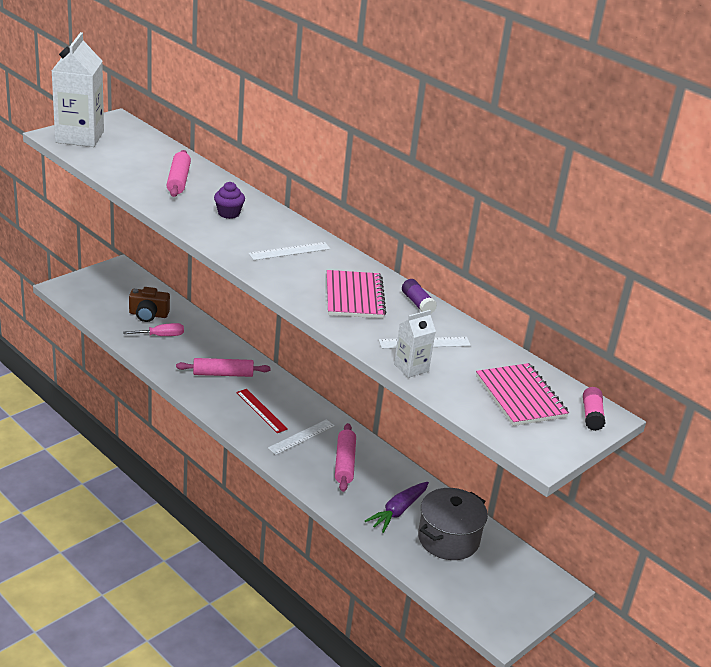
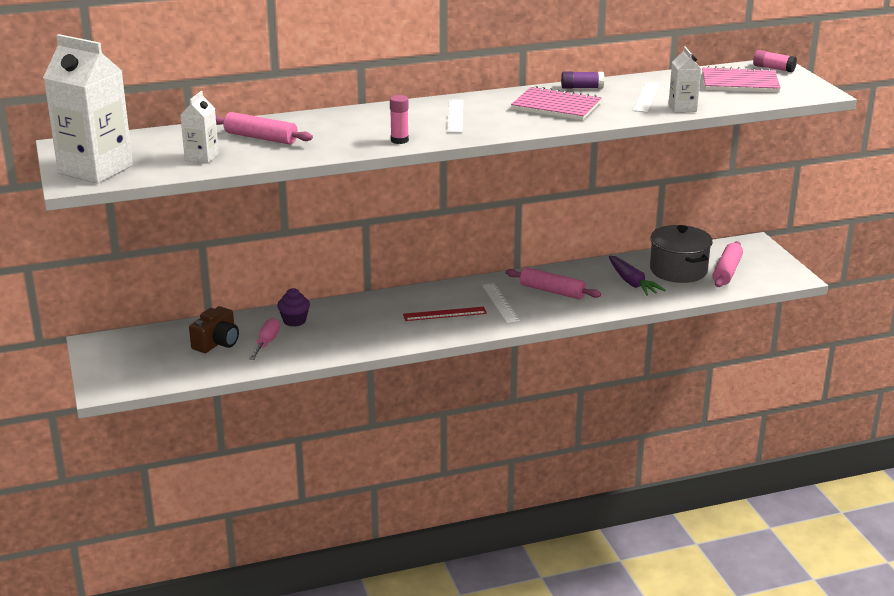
camera: 60 degrees left, 5 degrees down
pink rolling pin [176,358,271,377] -> pink rolling pin moved to [713,241,743,287]
purple cupcake [214,182,245,219] -> purple cupcake moved to [277,288,310,327]
none -> white carton [180,91,219,163]
none -> pink glue stick [390,95,409,144]

